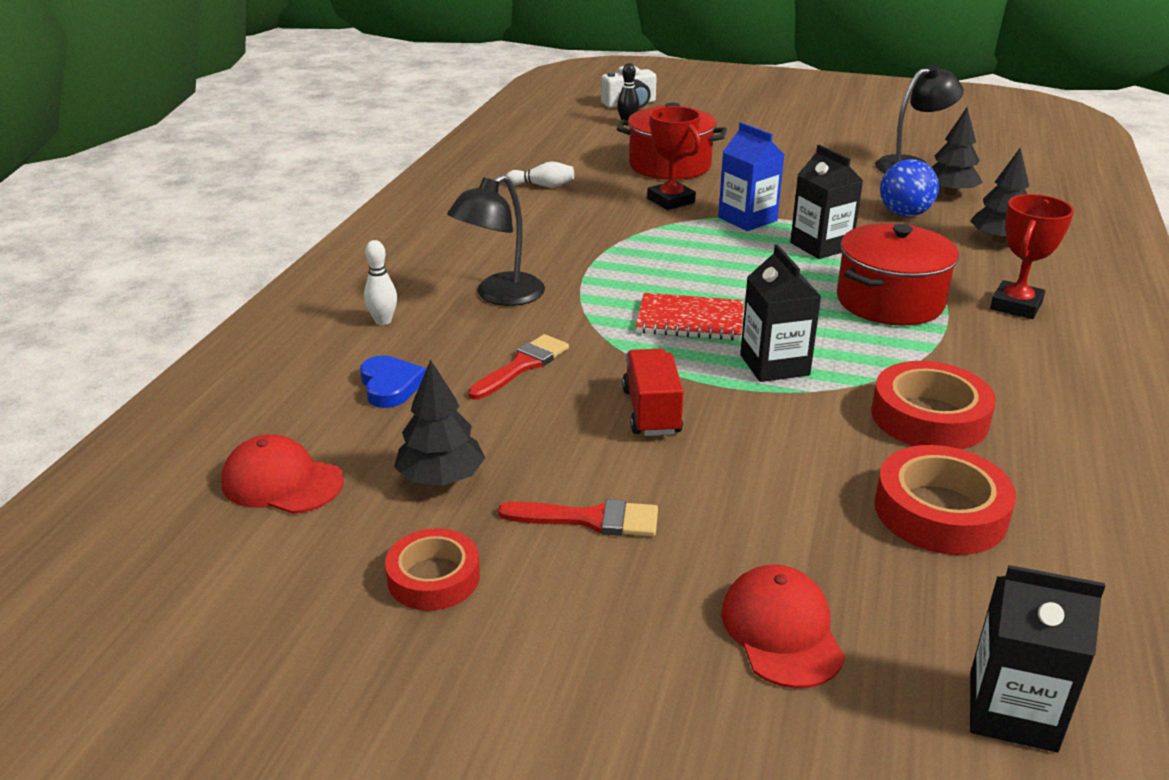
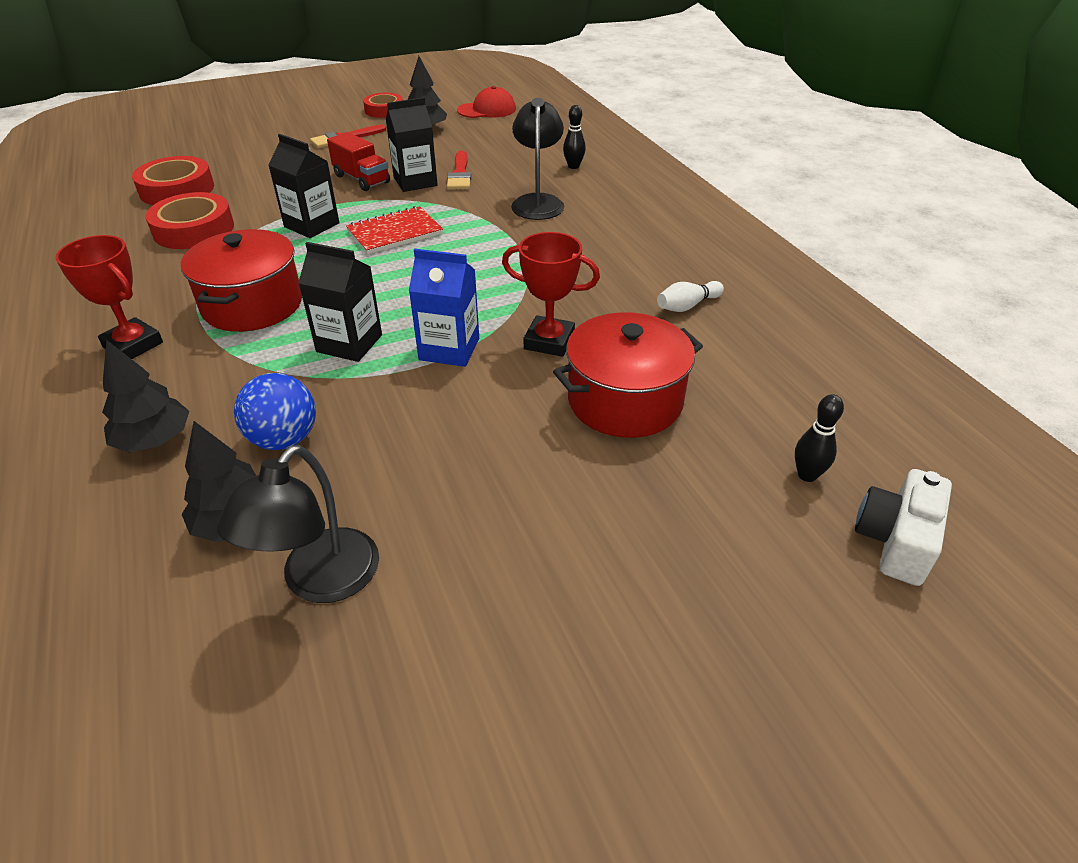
camera: 140 degrees right, 10 degrees up
blue heart [360,355,426,408] -> none
white bowling pin [364,240,397,325] -> black bowling pin [563,105,586,169]
red cap [721,565,845,688] -> none
black carton [970,565,1105,753] -> black carton moved to [386,97,438,192]
red trophy [990,194,1074,319] -> red trophy turned 45 degrees counterclockwise [55,235,163,359]

